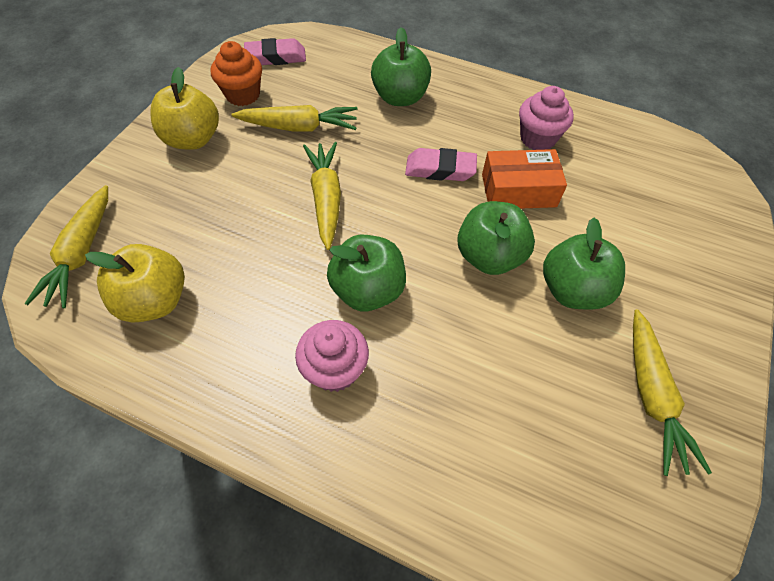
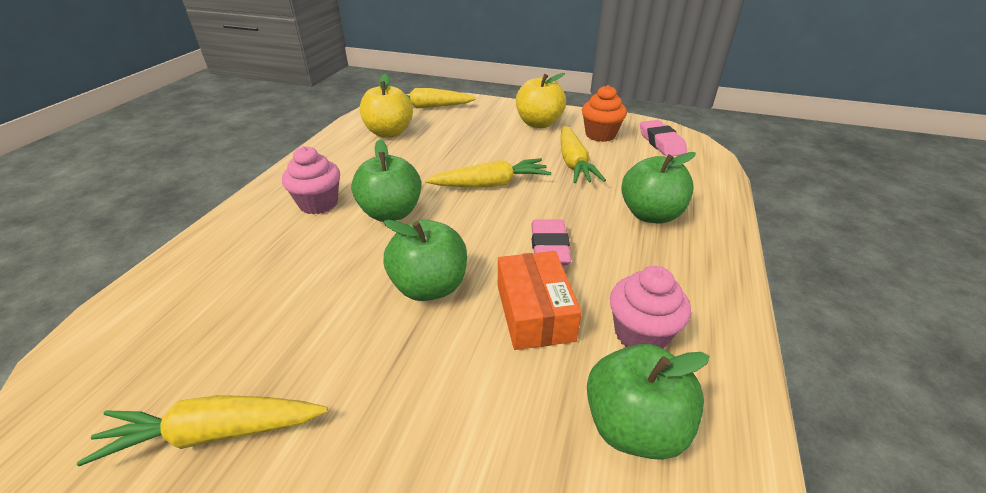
camera: 85 degrees right, 20 degrees down
green apple [543,218,625,310] -> green apple moved to [587,344,709,460]

